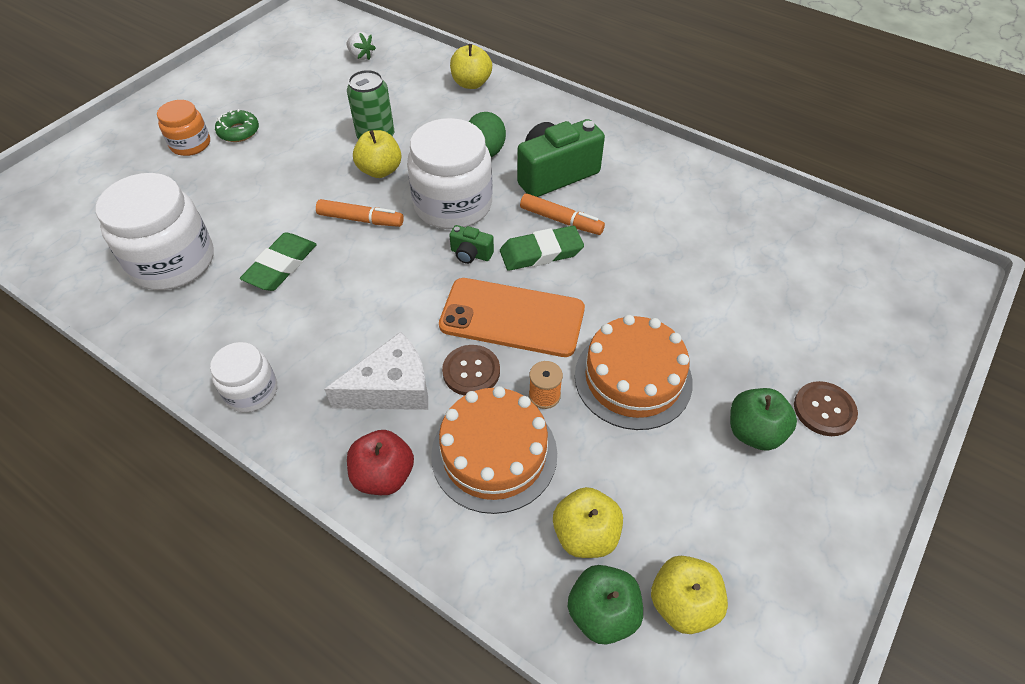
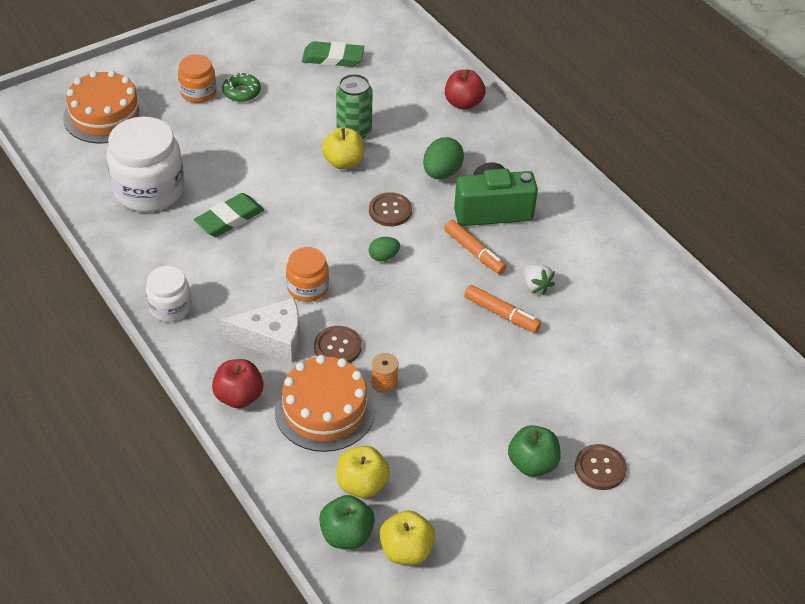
camera: 20 degrees right, 5 degrees down
orange marker [316,199,404,227] -> orange marker moved to [464,285,541,333]
white strawberry [347,32,376,60] -> white strawberry moved to [524,264,555,295]
white jar [407,118,492,229] -> brown button [369,192,412,226]
orange phone [439,278,585,357] -> none
green camera [449,225,494,264] -> green egg [369,237,400,261]
yellow apple [450,44,492,89] -> red apple [445,70,486,110]
green eraser [500,226,584,271] -> green eraser moved to [302,41,364,67]
orange cake [575,315,693,430] -> orange cake moved to [63,70,147,143]
none -> orange jar [286,247,329,302]

